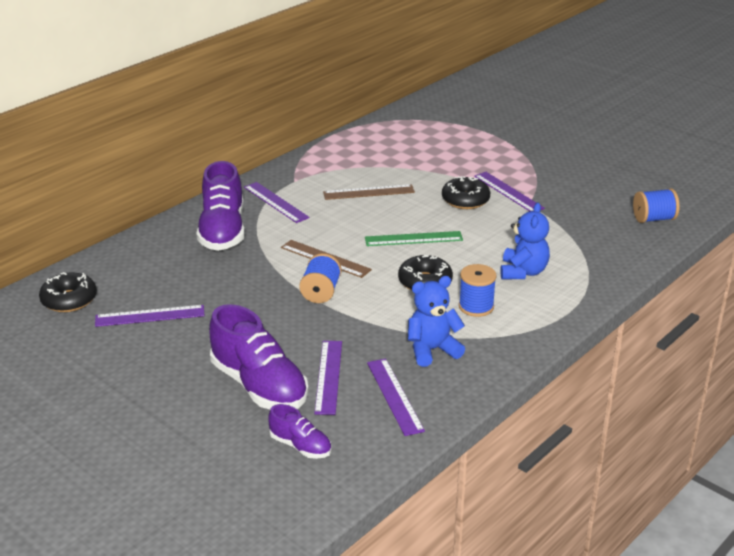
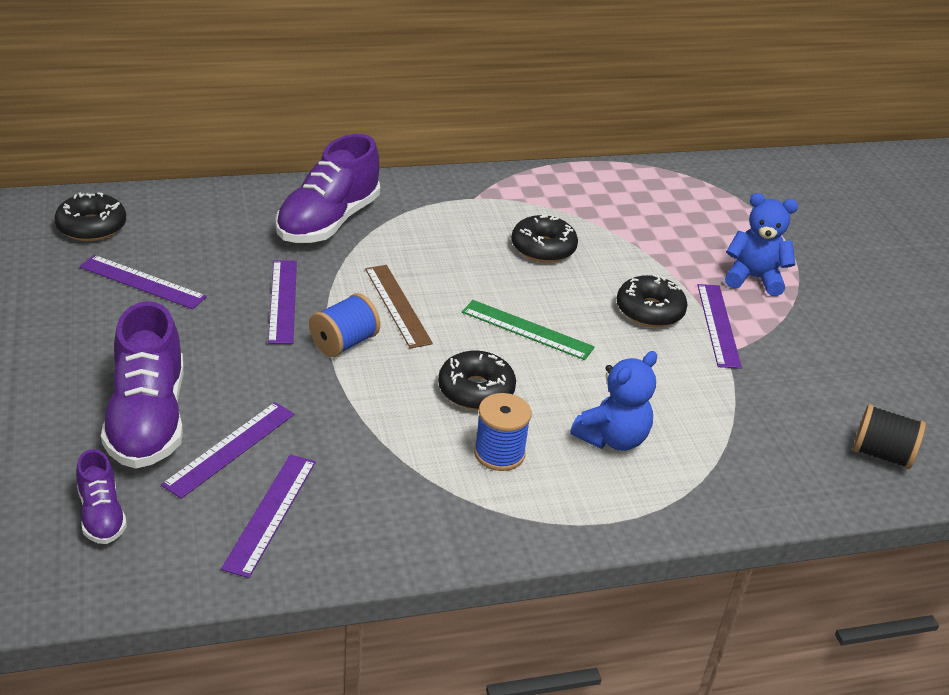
camera: 30 degrees right, 5 degrees up
purple ruler [244,182,310,223] -> purple ruler moved to [268,260,297,344]
brown ruler [323,184,415,200] -> black donut [511,215,578,263]
blue teddy bear [408,276,465,367] -> blue teddy bear moved to [725,193,798,296]
blue spool [633,188,680,223] -> black spool [853,404,926,469]

